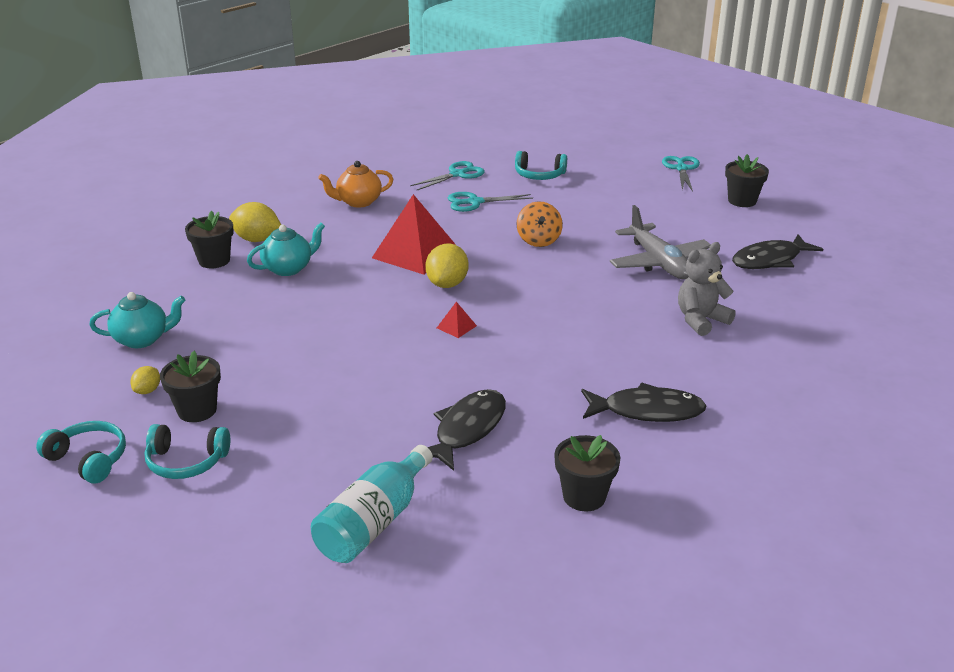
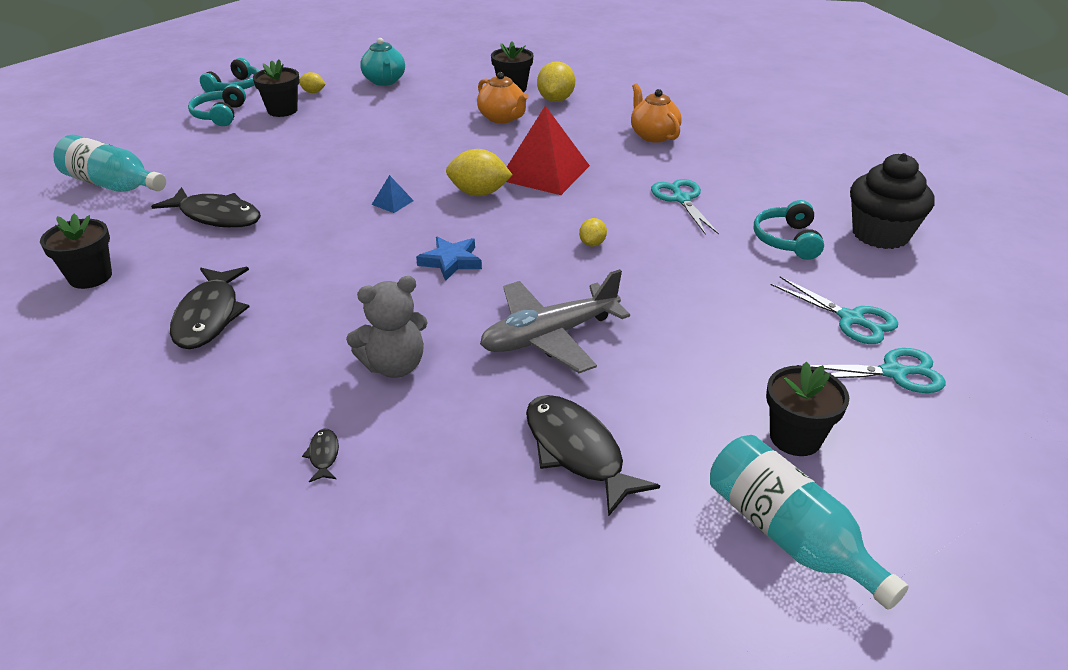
camera: 85 degrees right, 5 degrees up
turquoise teapot [247,222,325,276] -> orange teapot [477,72,529,123]
turquoise scissors [410,161,485,191] -> turquoise scissors moved to [771,276,898,344]
red pyramid [437,302,477,338] -> blue pyramid [372,175,414,213]
orange spinning top [516,201,563,247] -> yellow lemon [579,218,607,247]
grey teddy bear [678,242,736,336] -> grey teddy bear turned 105 degrees clockwise [346,276,428,378]
none -> black fish [302,428,339,482]
none -> blue star [416,237,482,281]
none -> turquoise bottle [710,435,909,610]
none -> black cupcake [850,153,934,249]

